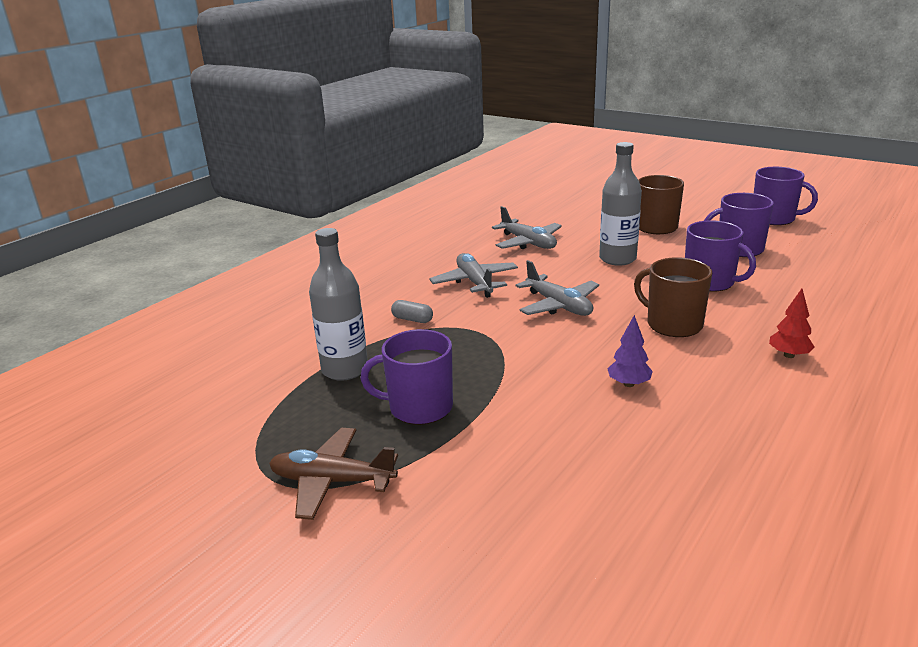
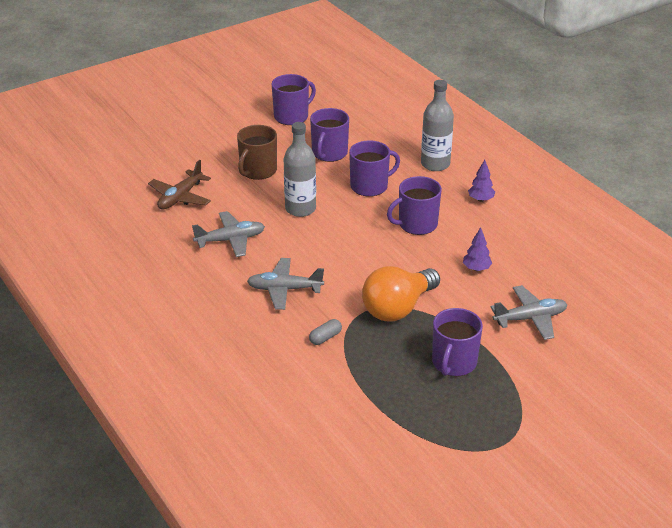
camera: 70 degrees left, 10 degrees up
brown plane [269,428,398,520] -> brown plane moved to [148,160,211,210]
grey bottle [309,228,368,381] -> grey bottle moved to [421,80,454,171]
grey plane [516,260,599,316] -> grey plane moved to [491,285,568,340]
brown mug [634,257,712,337] -> purple mug [387,176,442,235]
red tree [769,289,815,358] -> purple tree [468,160,495,202]
none -> orange light bulb [362,266,440,322]

